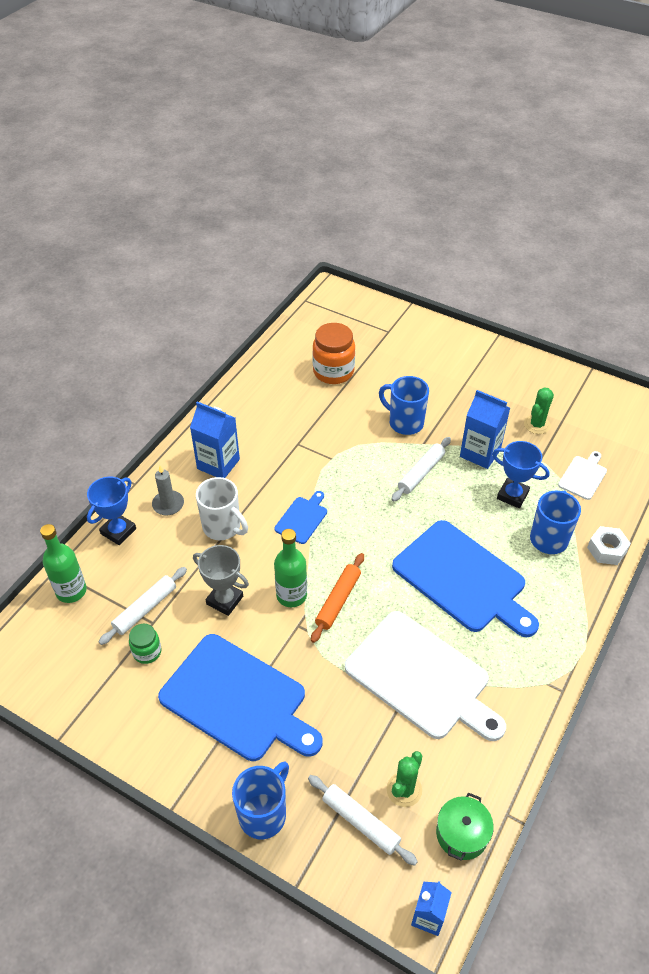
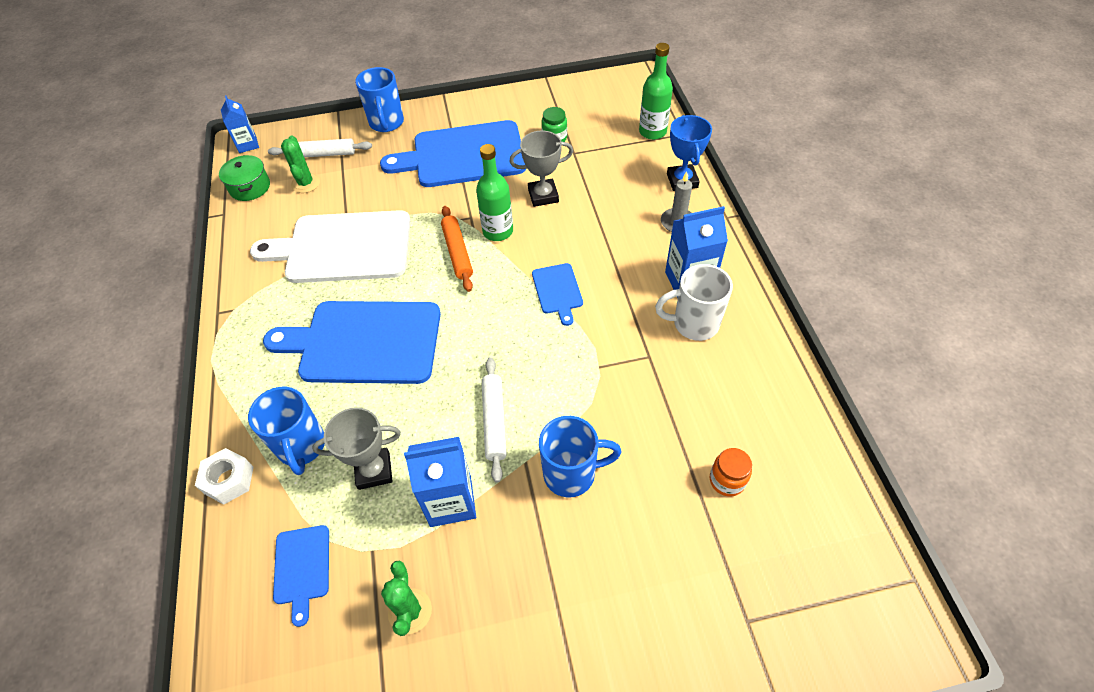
camera: 140 degrees right, 5 degrees up
white rolling pin [99,567,187,645] -> none
white mug [196,477,248,540] -> white mug moved to [655,264,733,341]
orange jar [312,323,355,384] -> orange jar [710,448,752,496], size x0.55
blue trophy [492,441,550,508] -> grey trophy [312,407,401,490]
white cutting board [558,451,607,500] -> blue cutting board [273,525,329,627]

